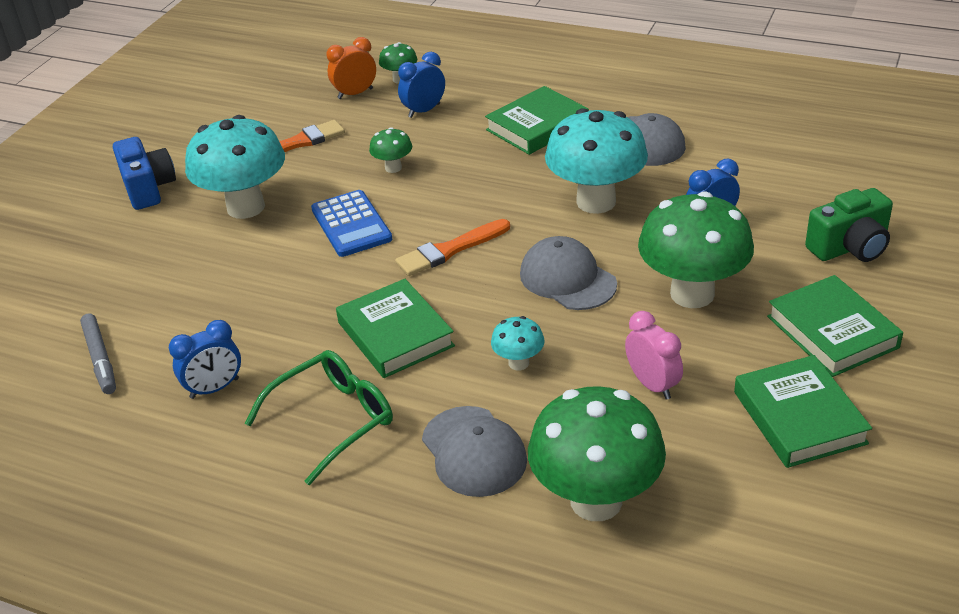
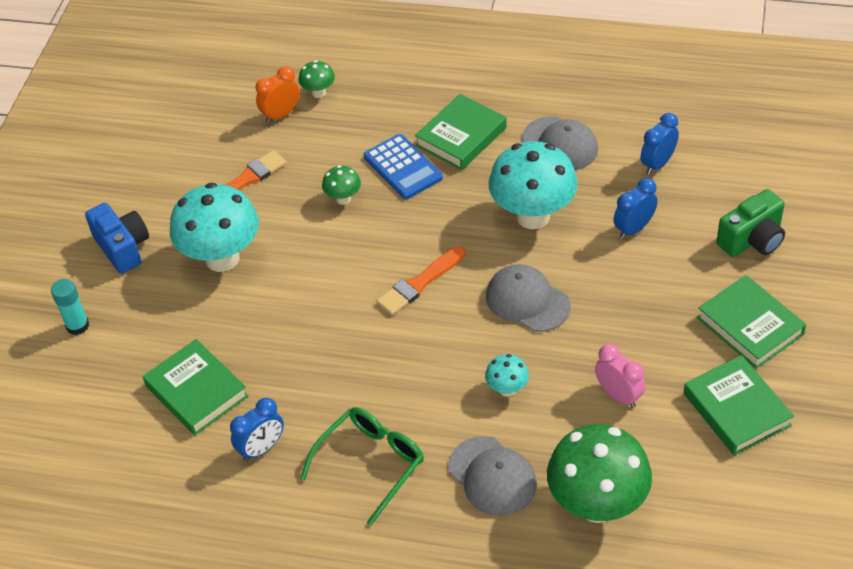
camera: 10 degrees left, 10 degrees up
grey marker [80,313,116,394] -> none
blue calculator [311,190,392,257] -> blue calculator moved to [364,134,443,199]
green book [336,279,455,378] -> green book moved to [143,339,248,435]
blue clock [398,52,445,118] -> blue clock moved to [641,113,679,175]
green mushroom [638,191,754,308] -> none
none -> turquoise glue stick [51,279,89,335]

